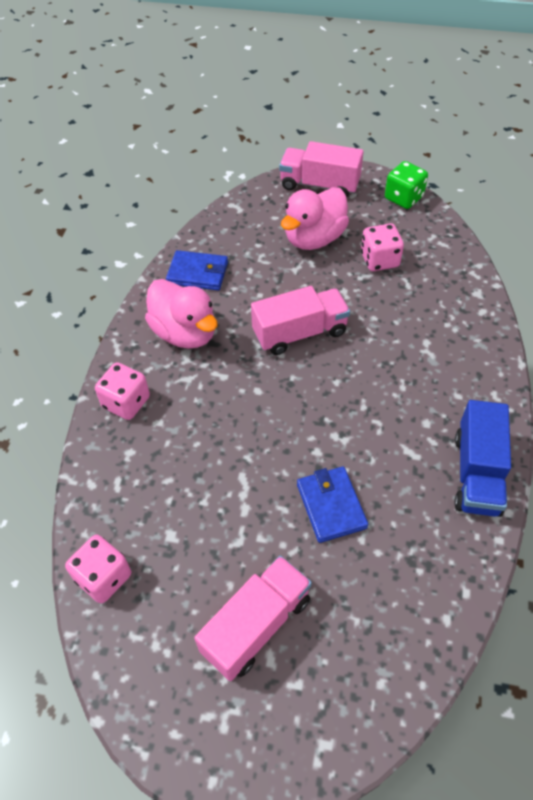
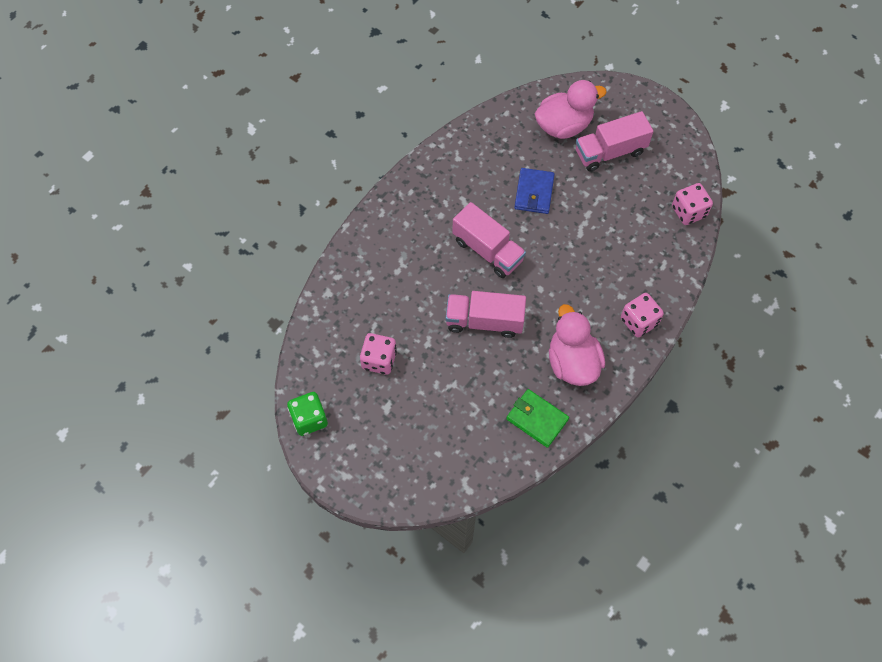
camera: 155 degrees left, 10 degrees up
blue wallet [166,250,228,290] -> green wallet [506,389,569,448]
pink truck [279,141,364,197] -> pink truck moved to [452,202,526,278]
pink duck [281,187,349,250] -> pink duck moved to [535,80,607,139]
blue truck [454,400,511,517] -> none

